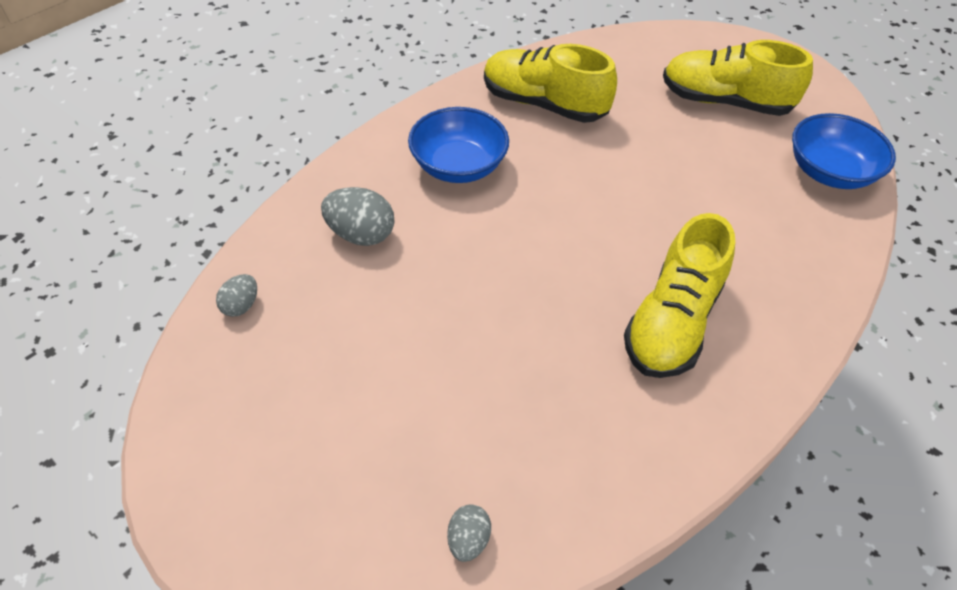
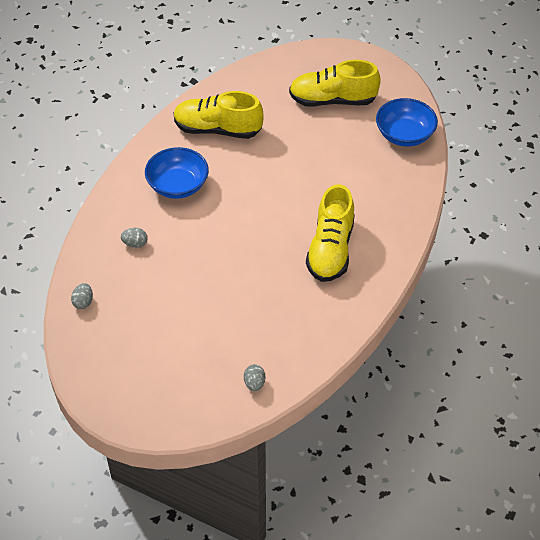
camera: 15 degrees left, 0 degrees up
grey egg [321,187,394,246] -> grey egg [121,228,148,248], size x0.59

